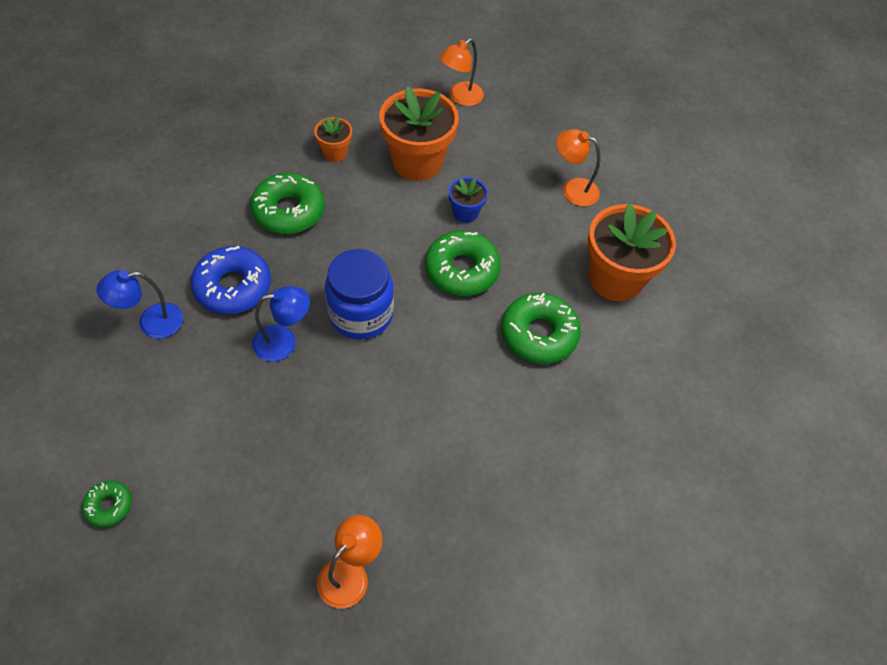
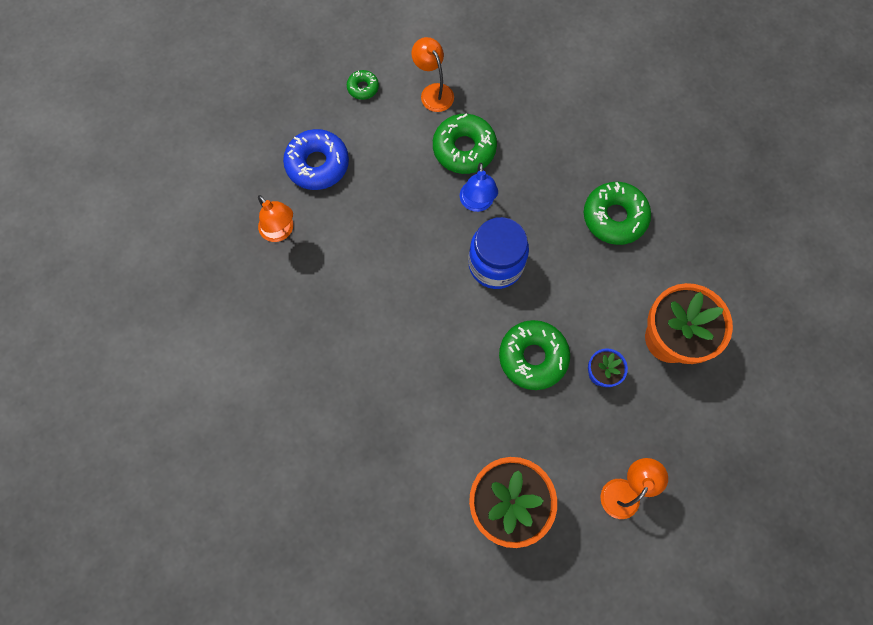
camera: 105 degrees right, 15 degrees up
blue lamp [96,270,183,339] -> none
blue donut [191,246,271,315] -> blue donut moved to [283,129,349,190]
orange flower pot [314,116,352,162] -> none
orange lamp [440,39,484,106] -> orange lamp moved to [411,37,454,112]
green donut [501,293,581,364] -> green donut moved to [433,114,497,174]

